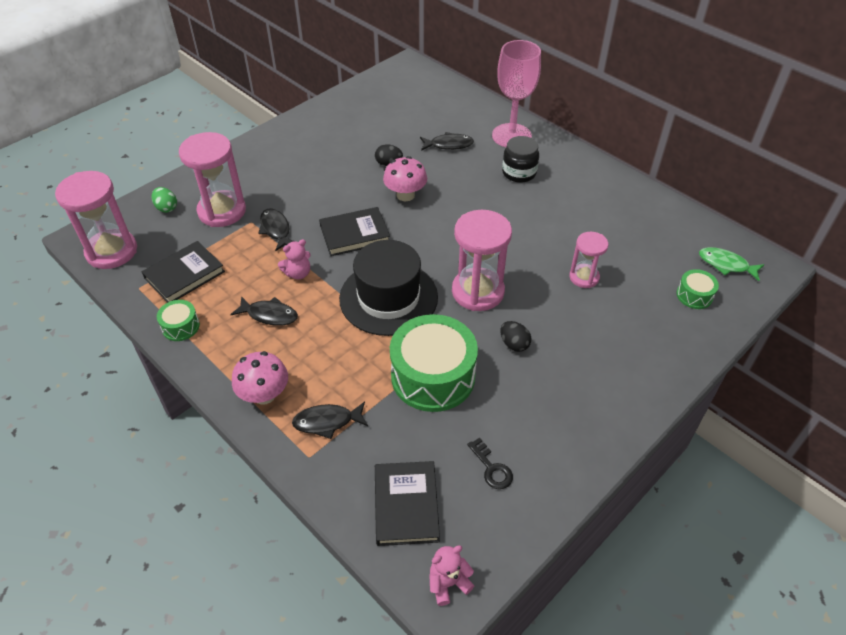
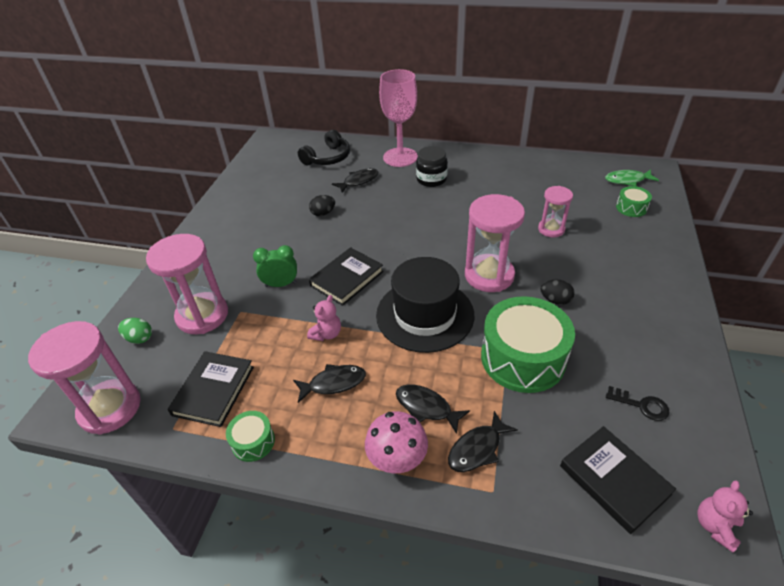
camera: 30 degrees left, 5 degrees down
black fish [258,208,293,251] -> black fish moved to [396,384,470,434]
pink mushroom [383,156,427,201] -> none
none -> green clock [253,245,297,287]
none -> black headphones [298,130,350,165]

